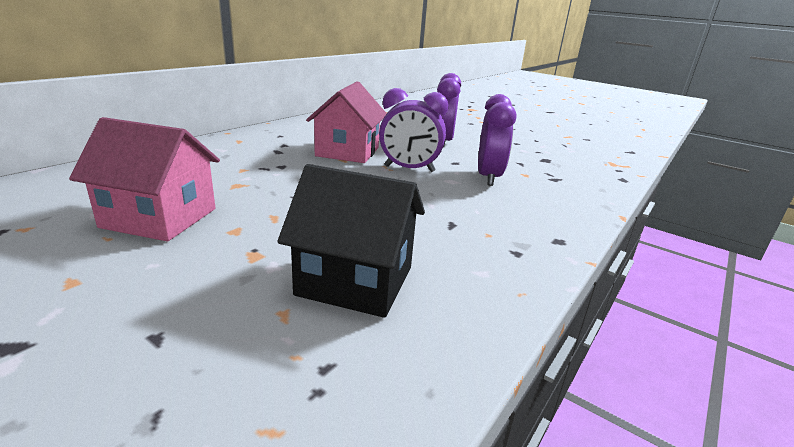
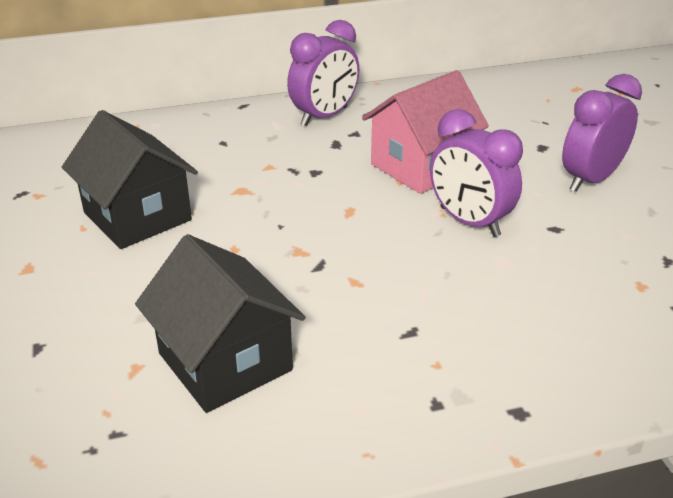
camera: 40 degrees right, 10 degrees up
pink house [69,117,220,241] -> black house [62,110,198,249]
purple clock [478,94,516,186] -> purple clock moved to [287,20,359,126]

